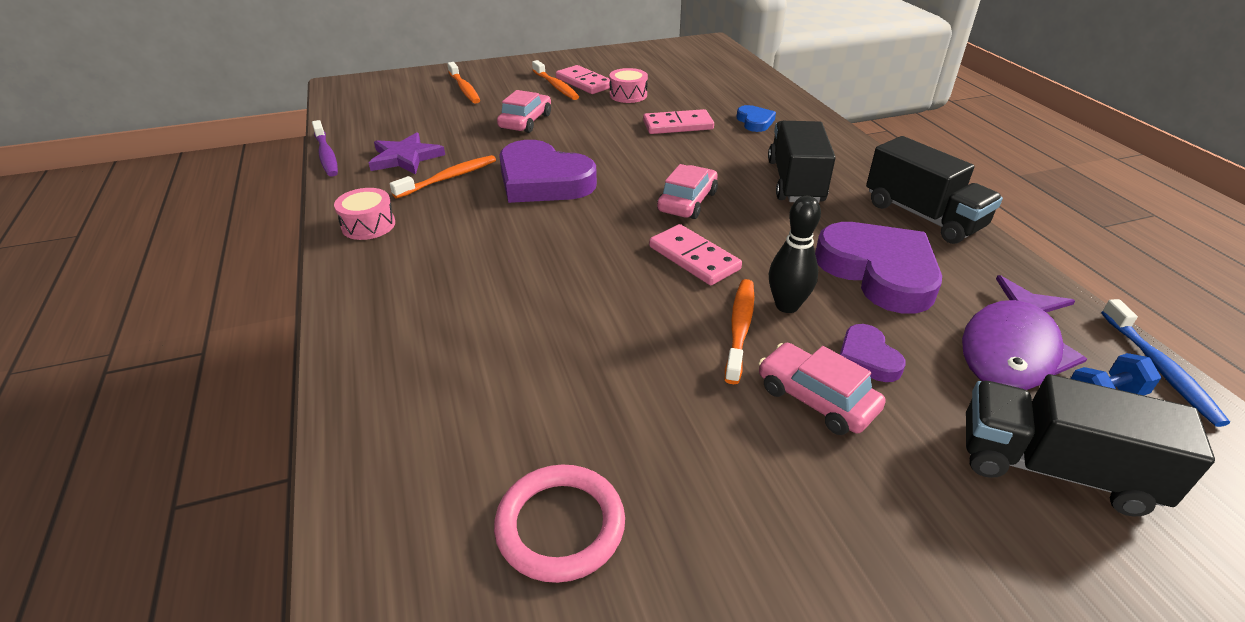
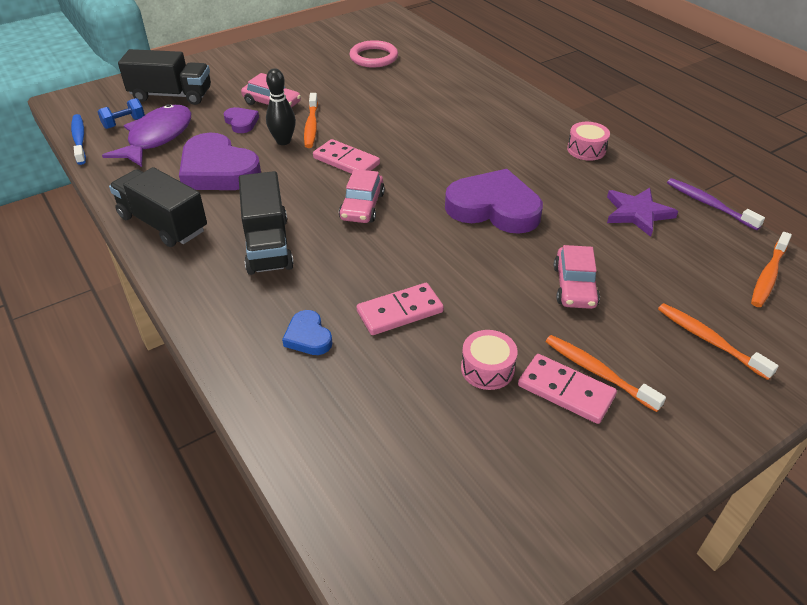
camera: 165 degrees right, 5 degrees up
orange toothbrush [390,155,496,199] -> orange toothbrush moved to [751,232,792,307]

